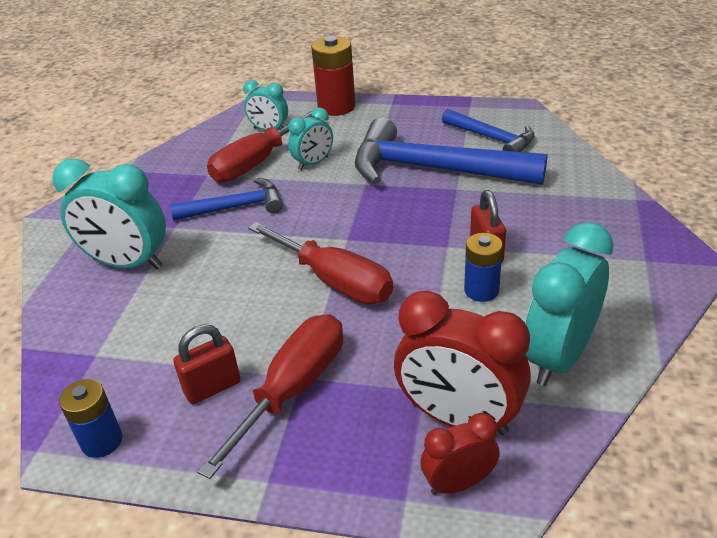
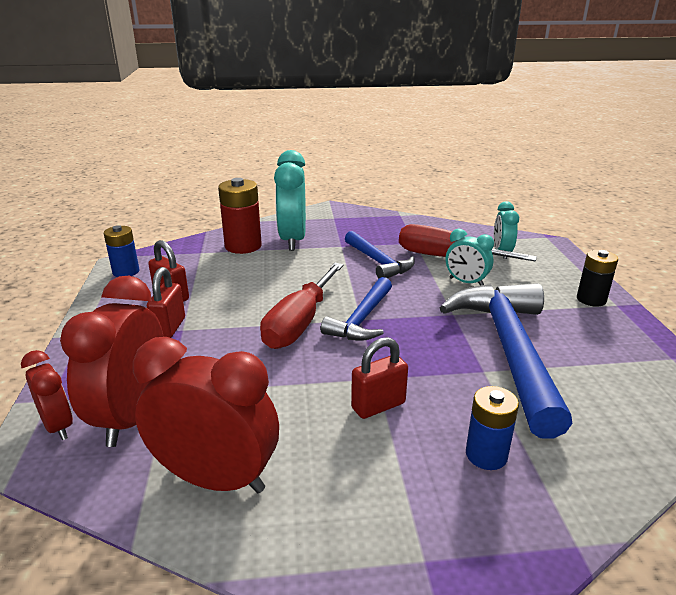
camera: 70 degrees right, 10 degrees down
red screwdriver [197,314,343,479] -> red padlock [147,267,185,338]
red battery [311,36,356,116] -> red battery moved to [218,178,262,254]
blue hammer [442,109,535,152] -> blue hammer moved to [321,277,392,341]
blue battery [464,233,503,302] -> blue battery moved to [466,386,519,470]
turquoise clock [525,222,613,386] -> red clock [133,337,279,493]
none -> black battery [577,250,618,307]

